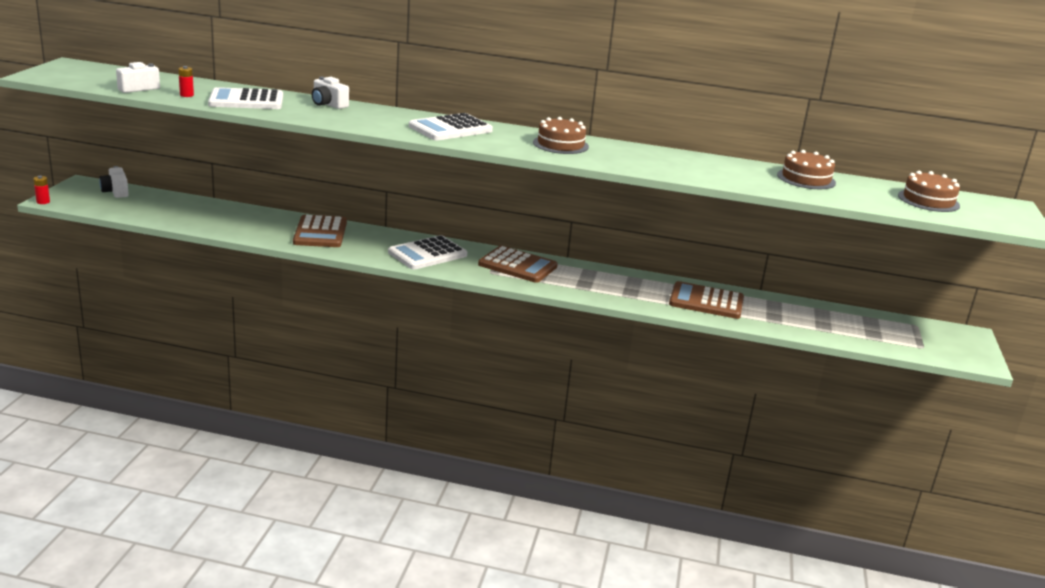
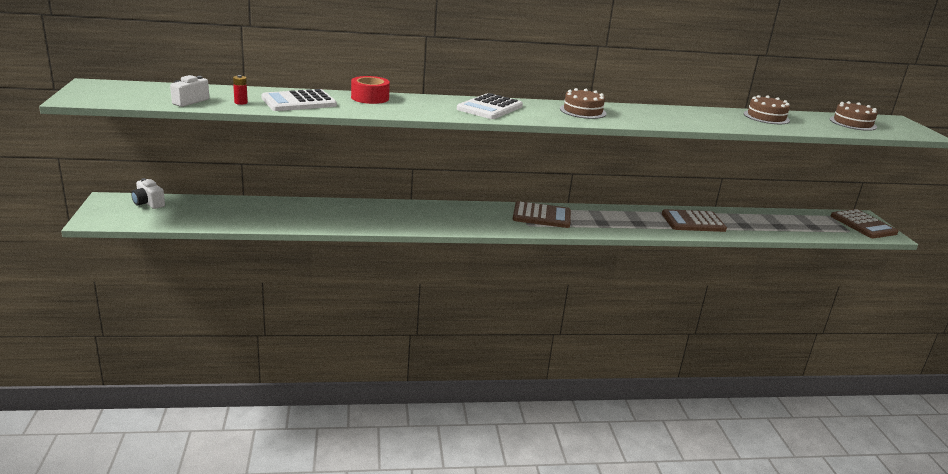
camera: 20 degrees left, 0 degrees up
red battery [33,176,50,204] -> none
brown calculator [293,215,347,247] -> brown calculator moved to [831,209,898,238]
white camera [312,77,349,109] -> red tape [351,76,390,104]
white calculator [388,235,467,270] -> none

